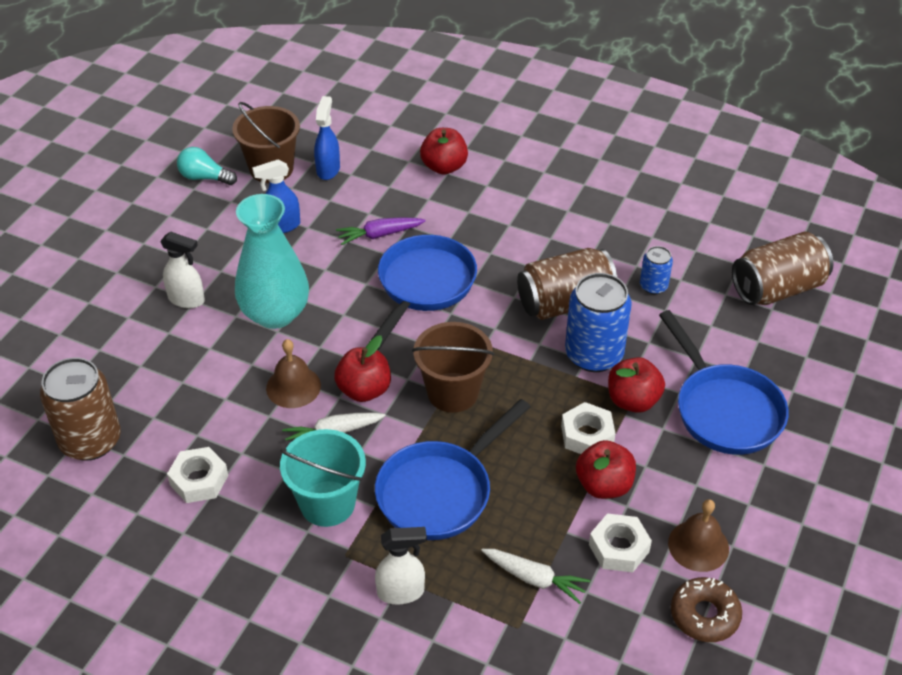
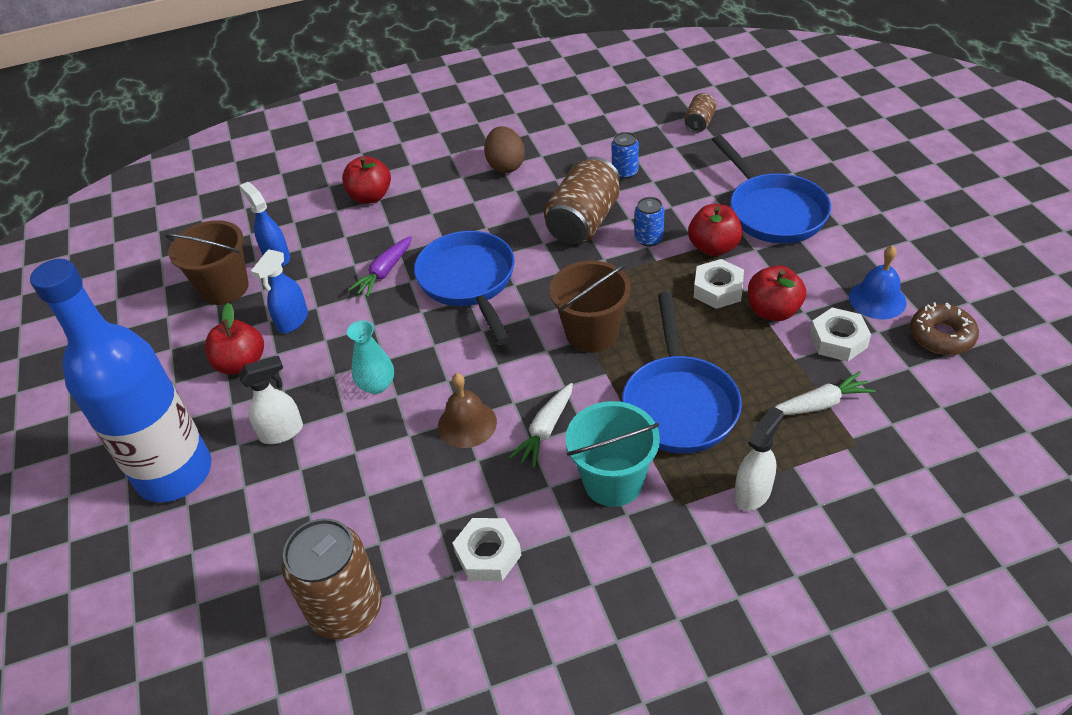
camera: 40 degrees left, 0 degrees up
turquoise light bulb [177,147,237,185] -> none
turquoise vase [235,194,309,329] -> turquoise vase [347,320,394,394], size x0.52
red apple [334,335,391,402] -> red apple moved to [205,303,264,375]
blue can [565,273,632,372] -> blue can [635,197,664,246], size x0.51
blue pan [659,310,789,455] -> blue pan turned 45 degrees clockwise [712,135,831,244]
brown bell [668,499,729,572] -> blue bell [849,245,907,319]
brown can [732,232,833,305] -> brown can [684,93,716,133], size x0.51
none -> blue bottle [30,259,211,503]
none -> brown egg [484,126,525,173]

